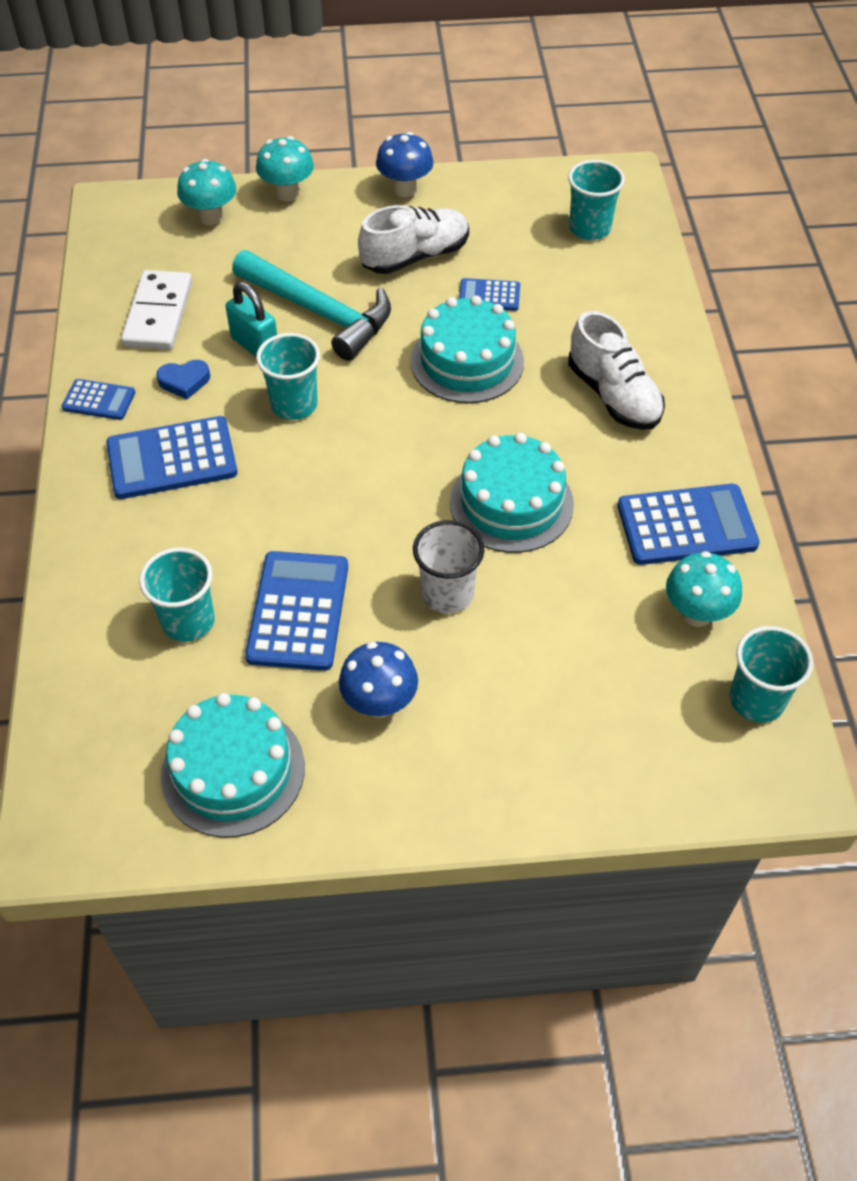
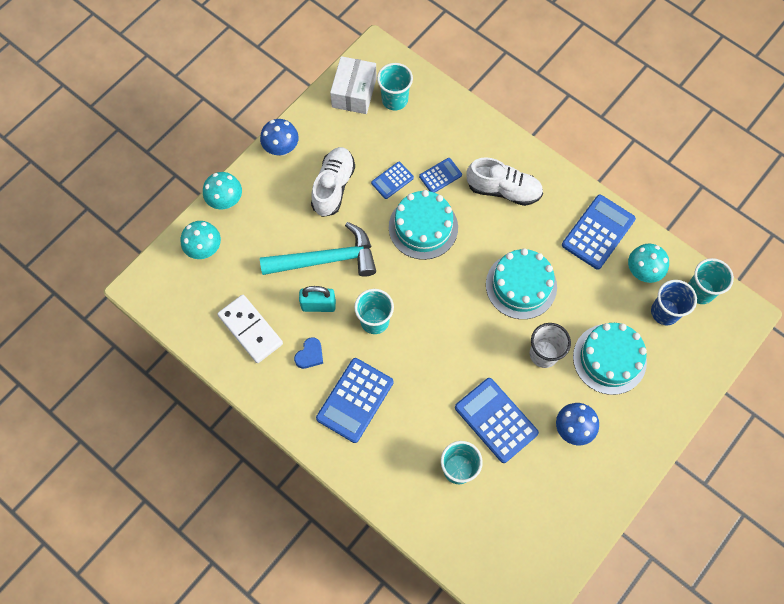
camera: 45 degrees left, 15 degrees up
blue calculator [62,379,135,420] -> blue calculator moved to [419,158,462,193]
turquoise cake [161,693,305,838] -> turquoise cake moved to [573,323,647,395]
none -> white box [330,56,377,114]
none -> blue cup [651,280,697,325]

